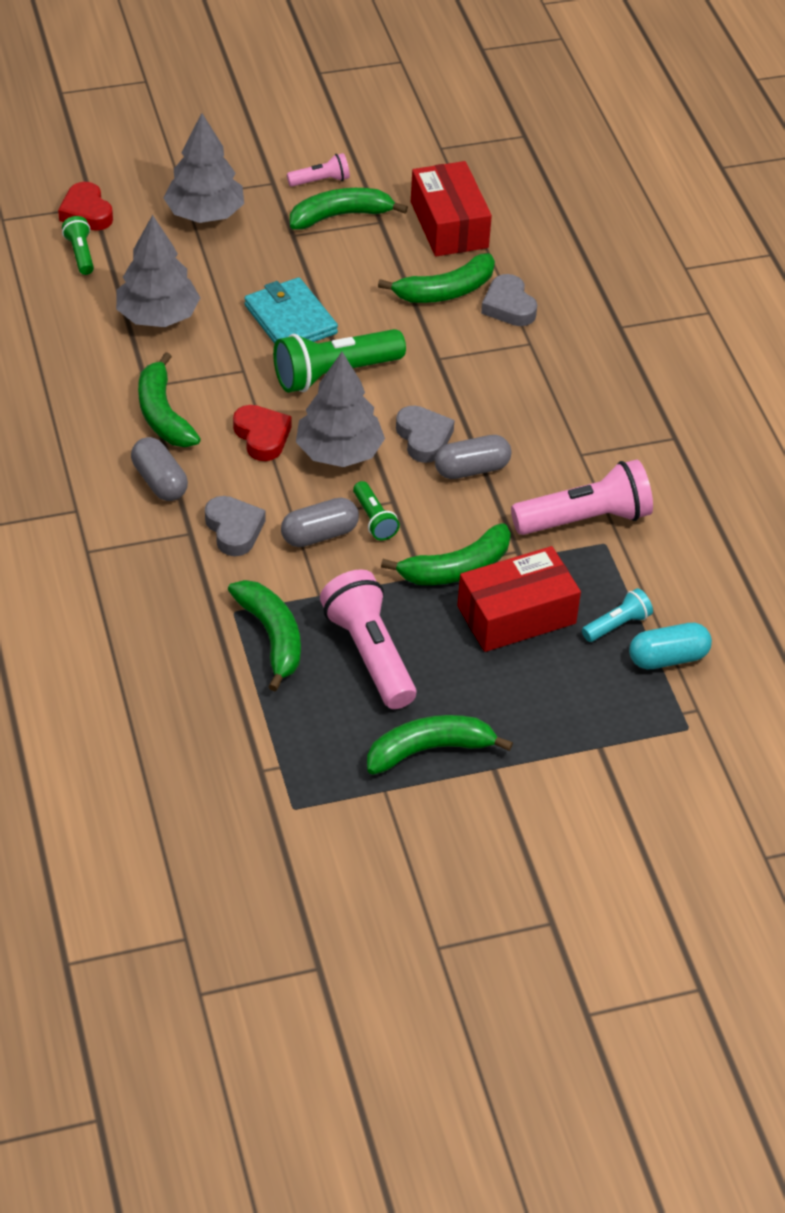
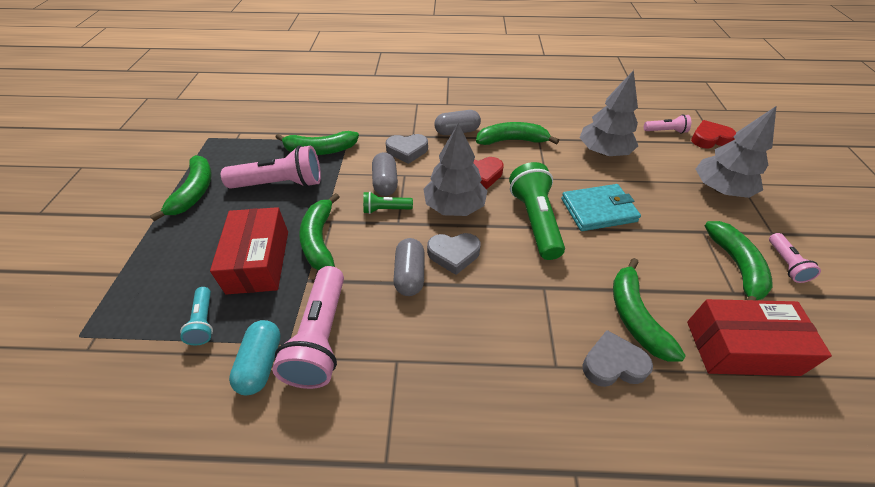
camera: 110 degrees right, 0 degrees up
green flashlight [62,216,94,275] -> pink flashlight [644,114,691,134]
turquoise capsule [629,623,712,669] -> turquoise capsule moved to [229,320,281,395]

